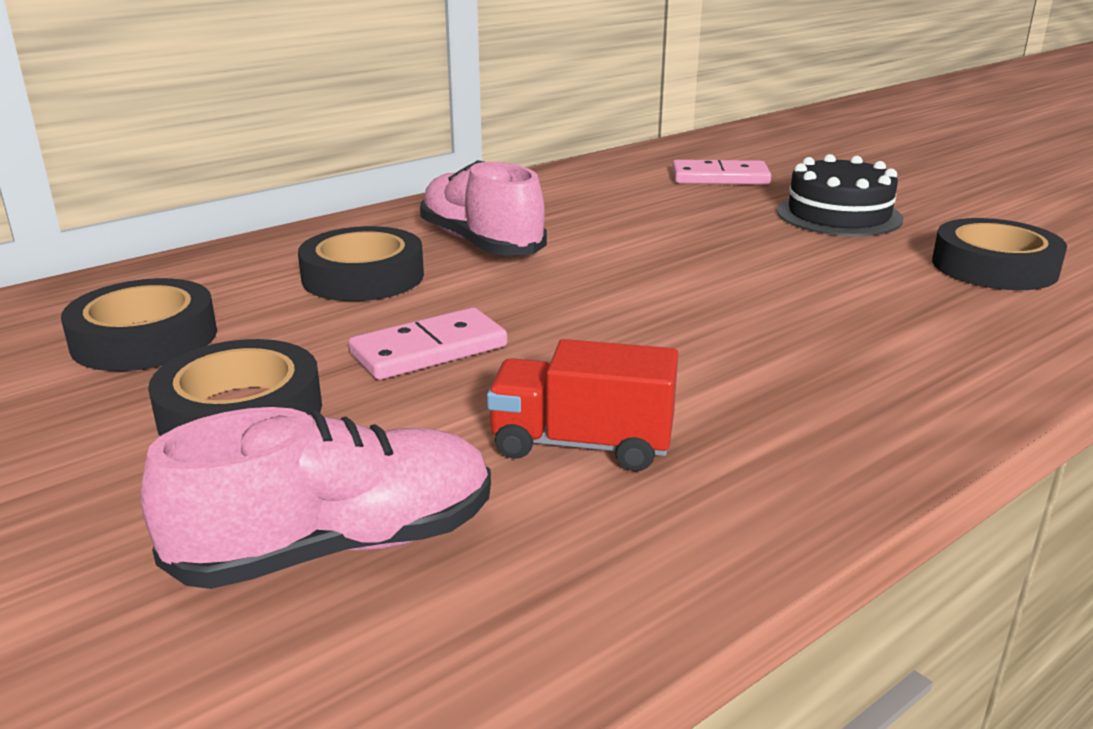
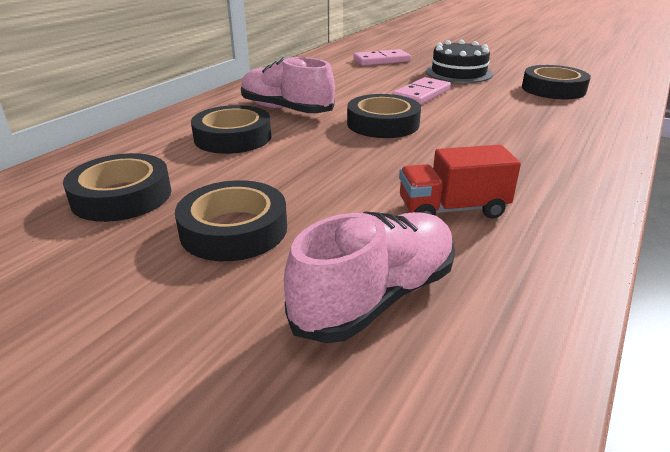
camera: 20 degrees left, 5 degrees up
pink domino [349,308,507,380] -> pink domino moved to [392,77,451,105]
none -> black tape [347,94,421,138]

